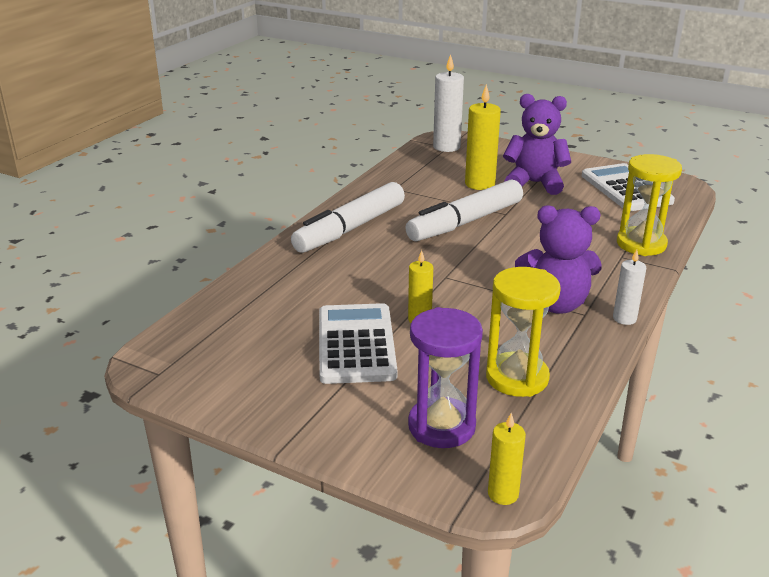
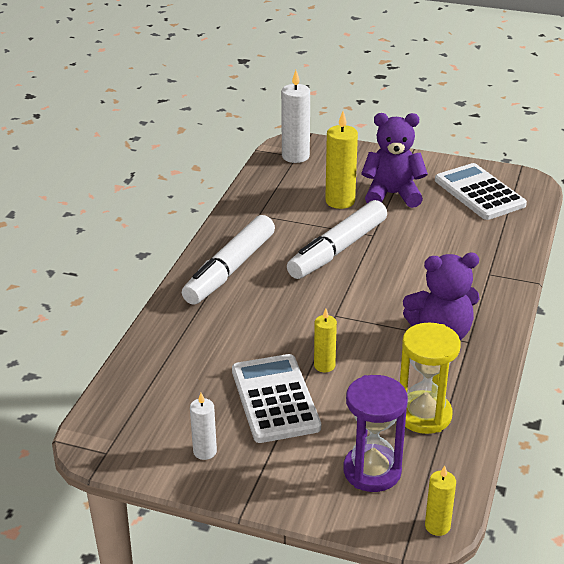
camera: 10 degrees left, 5 degrees up
white candle [613,249,646,325] -> white candle moved to [190,393,217,460]
yellow hourglass [617,154,682,256] -> none

